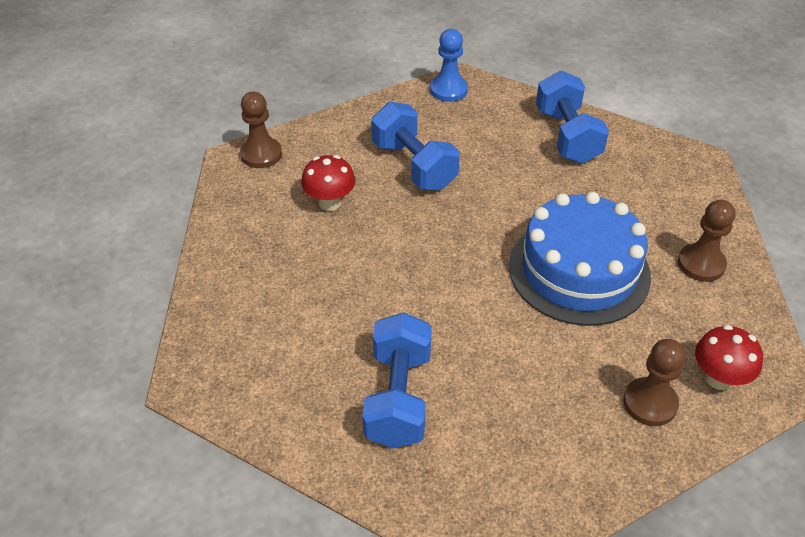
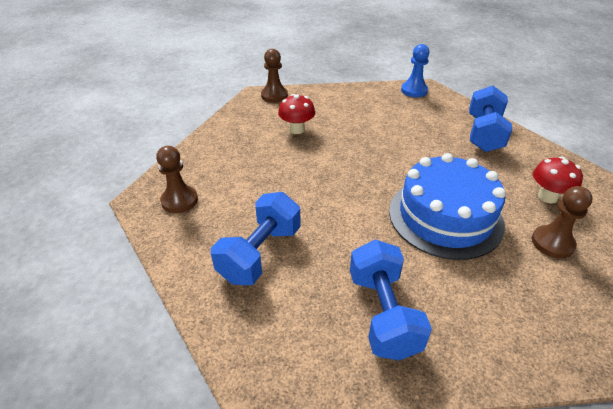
camera: 25 degrees right, 5 degrees down
blue dumbbell [371,102,460,191] -> blue dumbbell moved to [350,240,432,361]
brown pawn [623,339,686,426] -> brown pawn moved to [156,146,198,213]
red mushroom [695,325,763,390] -> red mushroom moved to [533,157,583,203]

